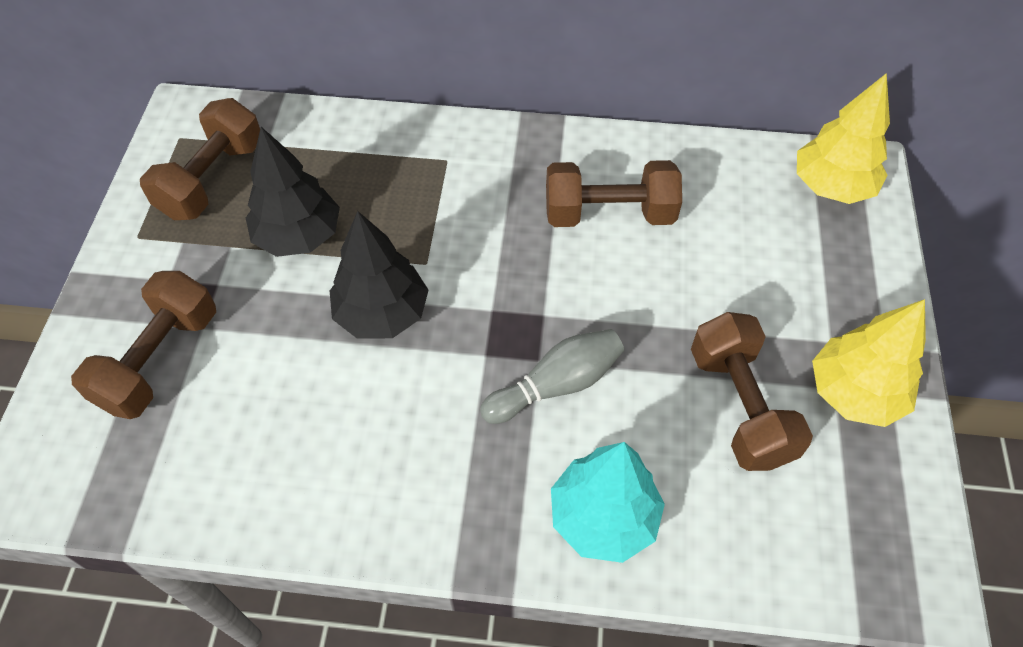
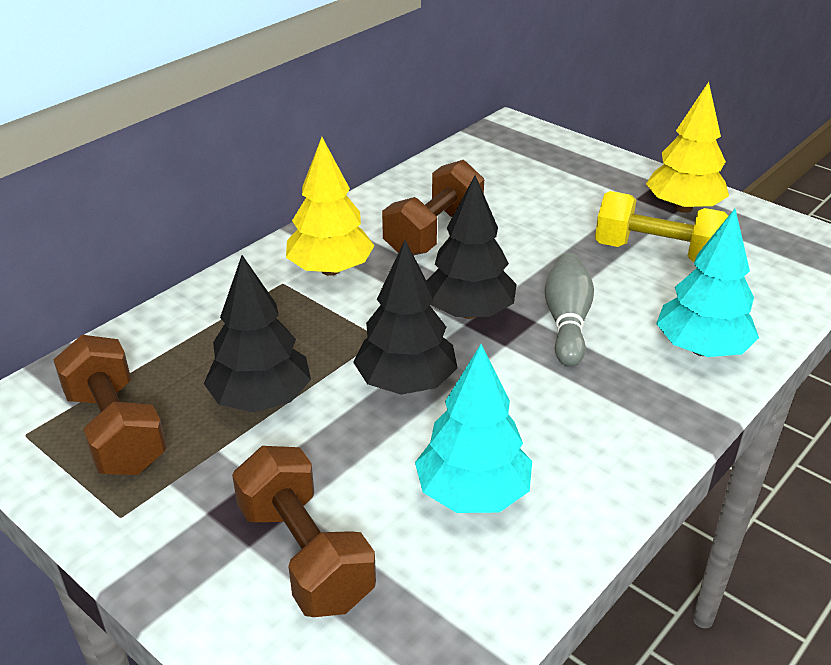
camera: 55 degrees left, 20 degrees down
brown dumbbell [691,312,813,471] -> yellow dumbbell [595,191,728,262]
yellow tree [797,73,890,204] -> yellow tree moved to [286,137,374,276]
none -> turquoise tree [415,344,532,513]
none -> black tree [427,175,517,319]

